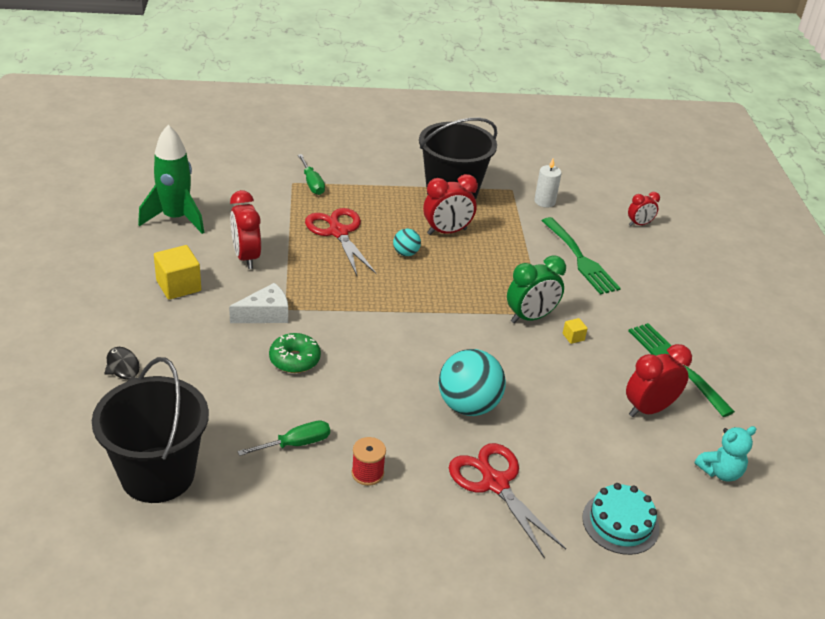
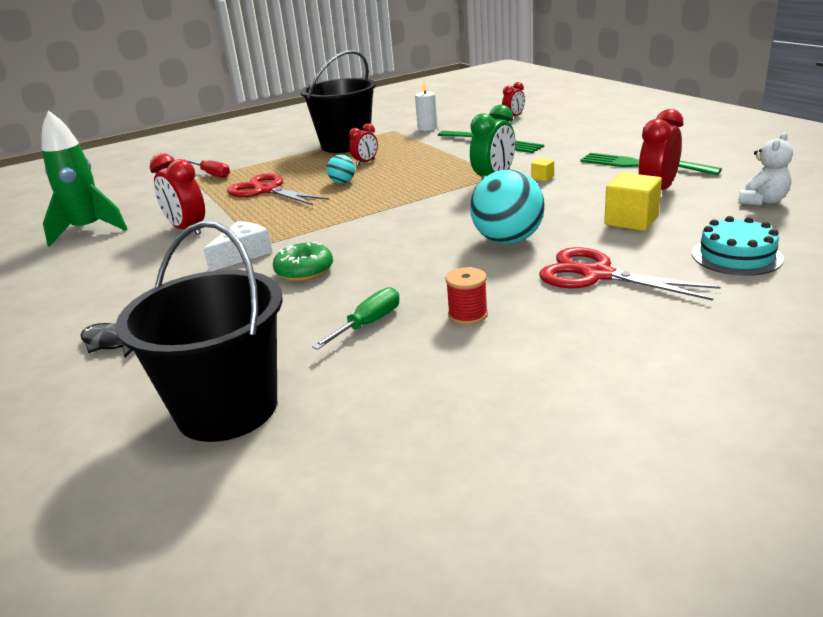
camera: 20 degrees left, 10 degrees down
yellow cube [154,245,201,300] -> yellow cube moved to [604,173,662,231]
green screwdriver [298,154,325,195] -> red screwdriver [186,160,230,178]
red clock [423,174,478,235] -> red clock [349,123,378,166], size x0.59
turquoise teddy bear [695,426,756,482] -> white teddy bear [738,132,793,206]

